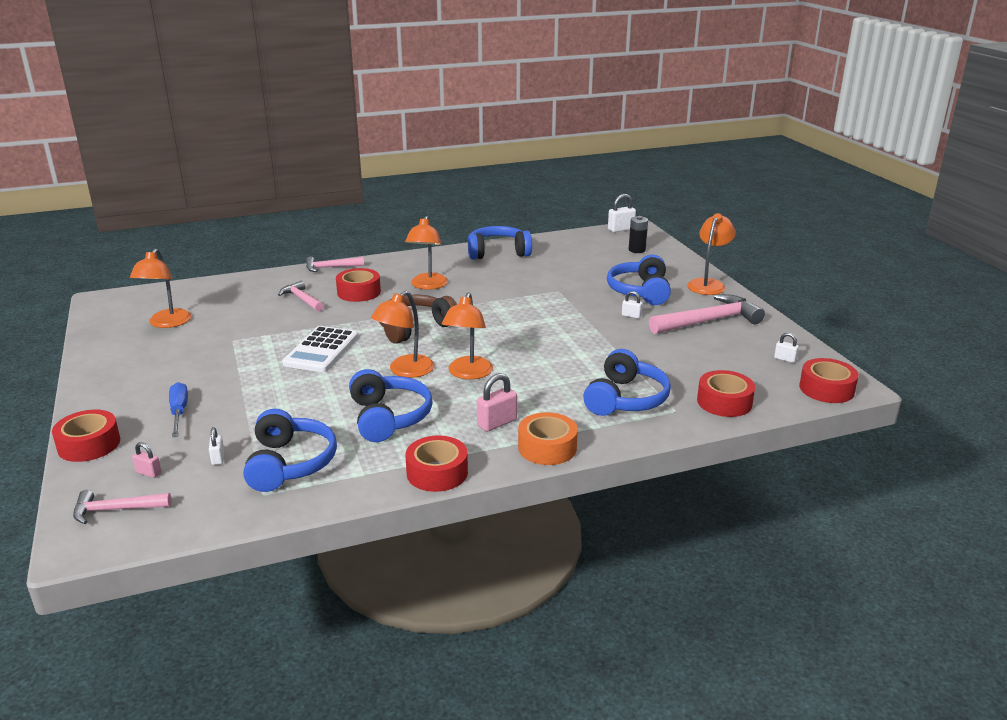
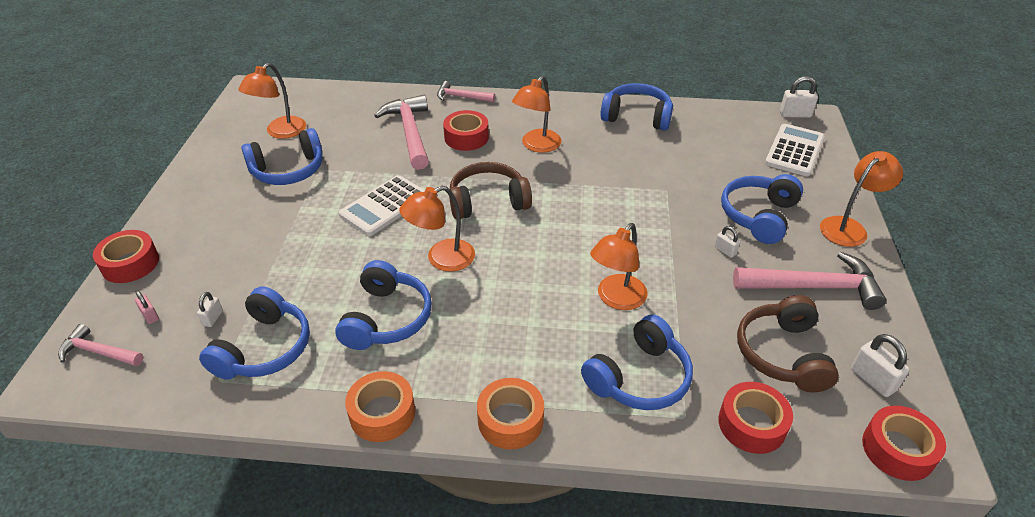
camera: 25 degrees right, 15 degrees up
blue screwdriver [169,382,188,437] -> none
pink hammer [278,281,324,312] -> pink hammer [374,95,429,170], size x1.76
red tape [405,435,468,492] -> orange tape [345,371,415,442]
orange lamp [442,292,493,380] -> orange lamp moved to [590,223,648,310]
pink padlock [477,373,517,432] -> none
black battery [629,216,648,253] -> white calculator [765,124,824,176]
white padlock [774,333,799,363] -> white padlock [851,334,910,397], size x1.69
none -> blue headphones [241,128,323,185]
none -> brown headphones [737,295,839,392]

